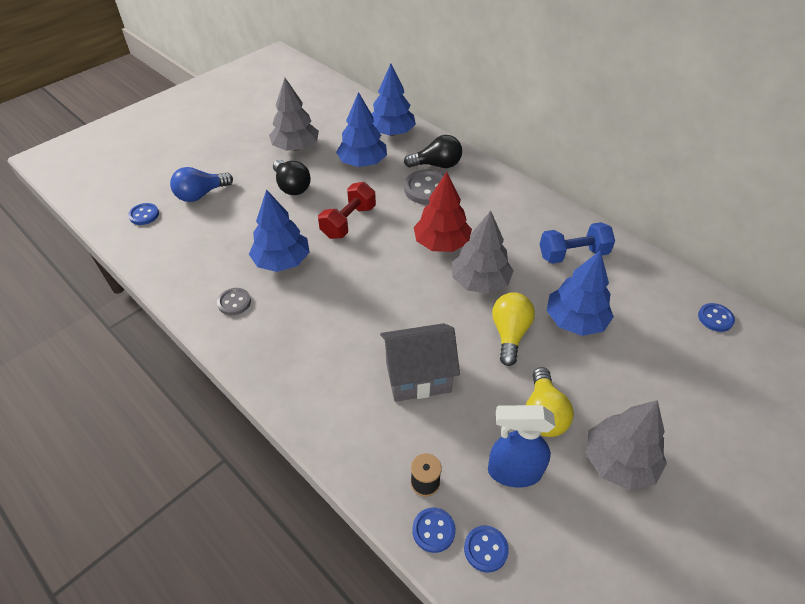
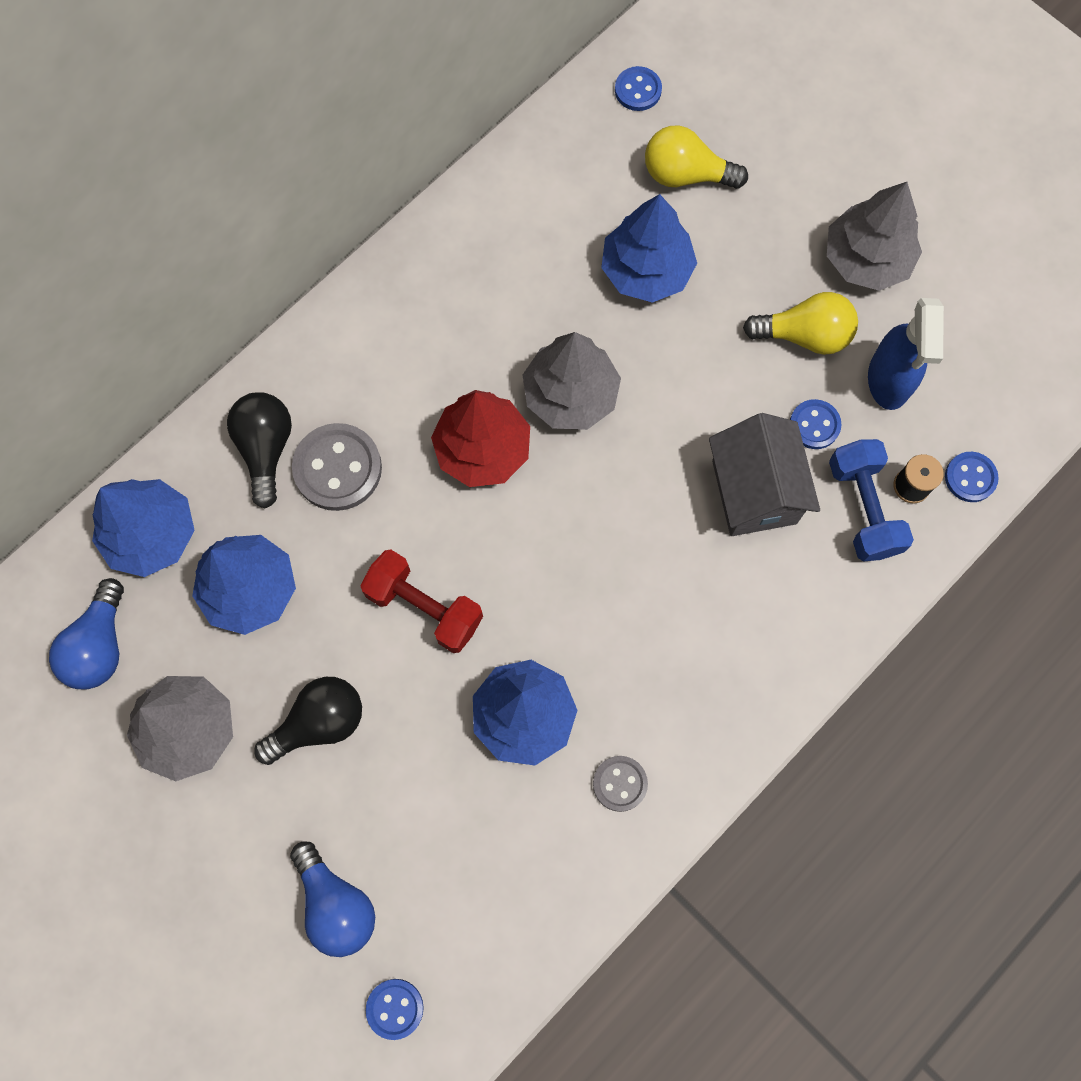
camera: 90 degrees left, 25 degrees up
blue button [464,525,509,573] -> blue button moved to [790,399,842,449]
yellow light bulb [492,292,535,366] -> yellow light bulb moved to [645,126,748,189]
blue dumbbell [540,222,615,264] -> blue dumbbell moved to [829,439,914,562]
none -> blue light bulb [49,578,124,690]

